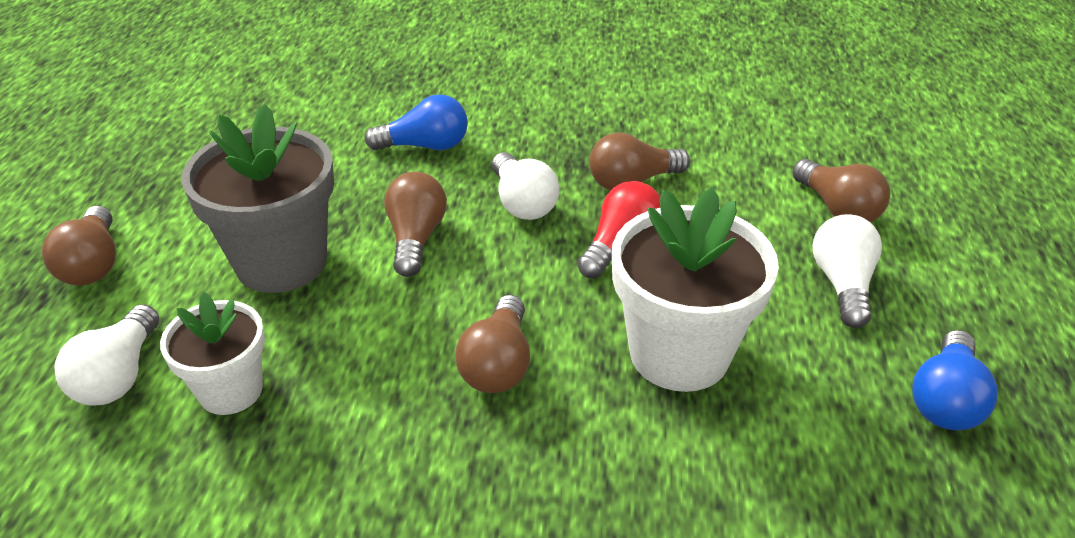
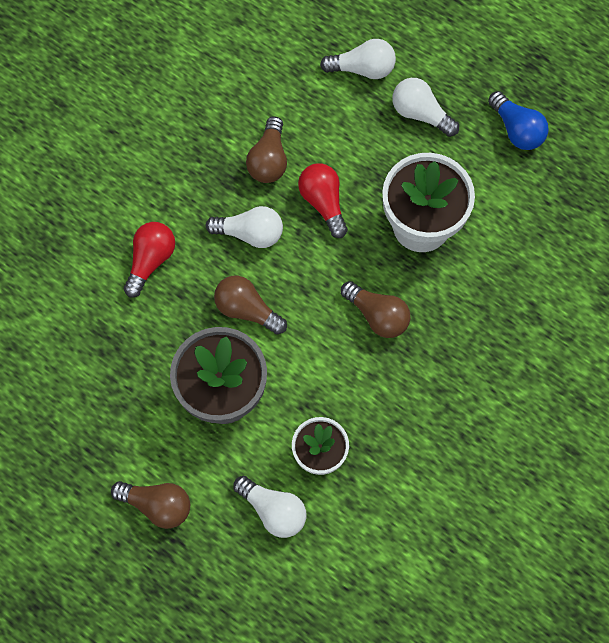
camera: 60 degrees left, 30 degrees up
blue light bulb [365,94,468,150] -> red light bulb [124,222,175,297]
brown light bulb [792,159,890,223] -> white light bulb [320,39,396,79]

